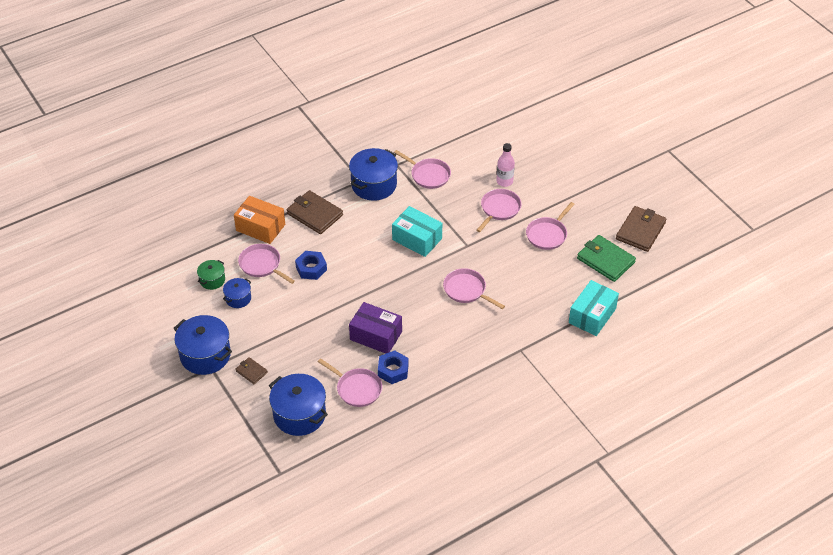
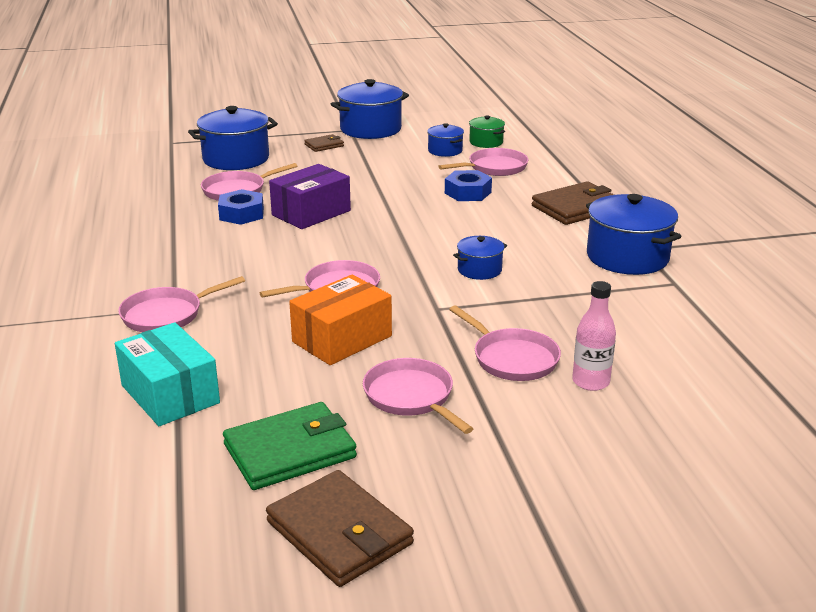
camera: 110 degrees right, 20 degrees down
orange box [234,196,285,244] -> orange box moved to [289,275,392,365]
turquoise box [392,206,442,257] -> blue pot [453,236,507,280]
pink pan [394,150,451,189] -> pink pan moved to [118,276,245,332]

